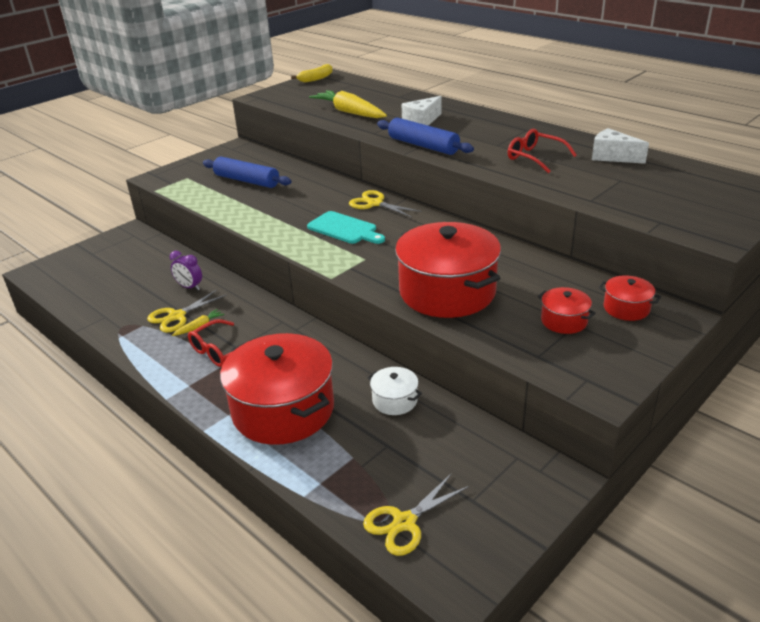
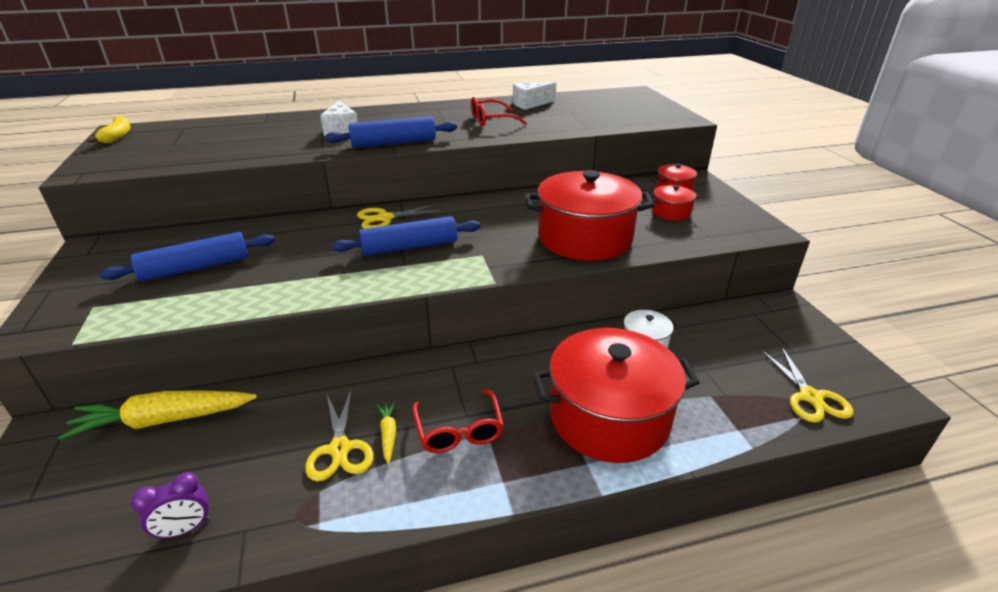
camera: 60 degrees left, 0 degrees up
purple clock [170,251,202,290] -> purple clock moved to [131,472,210,540]
turquoise cutting board [307,211,385,244] -> blue rolling pin [332,216,481,256]
yellow carrot [309,90,387,118] -> yellow carrot moved to [58,391,257,440]

